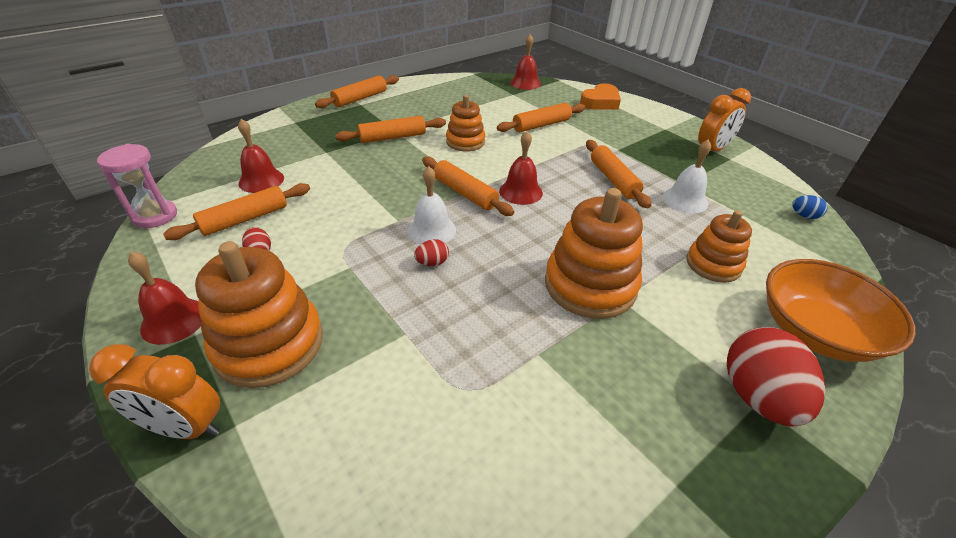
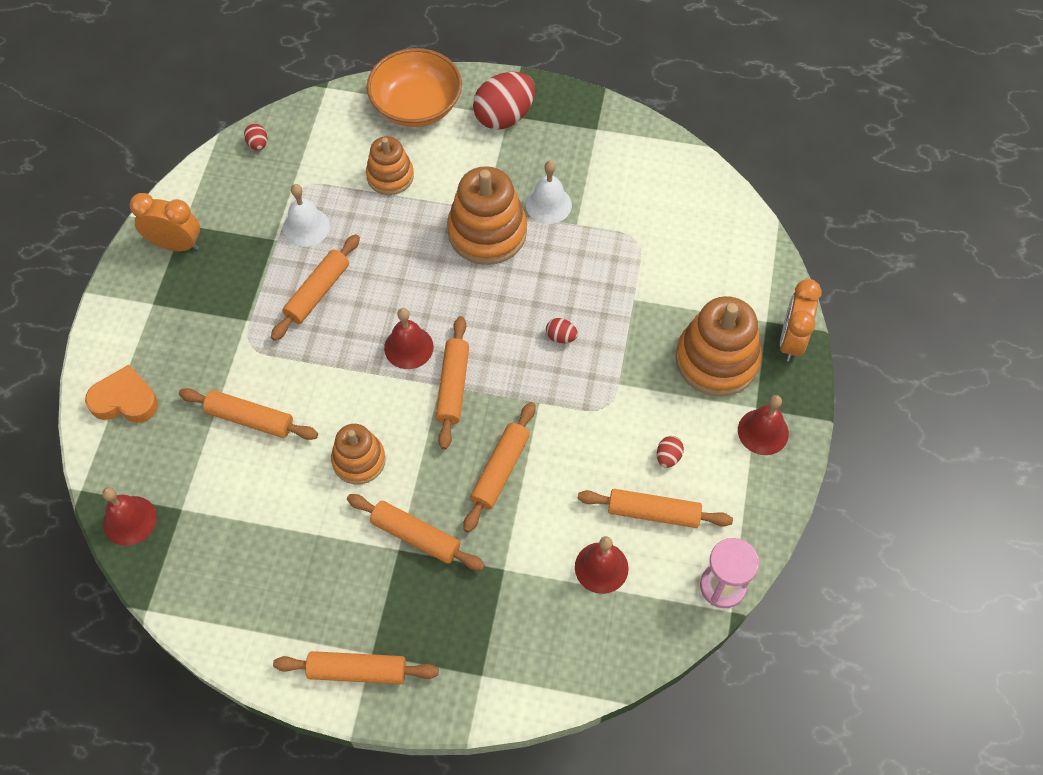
camera: 130 degrees left, 20 degrees up
orange clock [89,344,220,439] -> orange clock turned 135 degrees counterclockwise [780,279,822,362]
white bell [408,166,456,244] -> white bell moved to [526,161,572,224]
blue egg [792,195,828,219] -> red egg [244,124,267,150]
none -> orange rolling pin [463,402,535,533]

